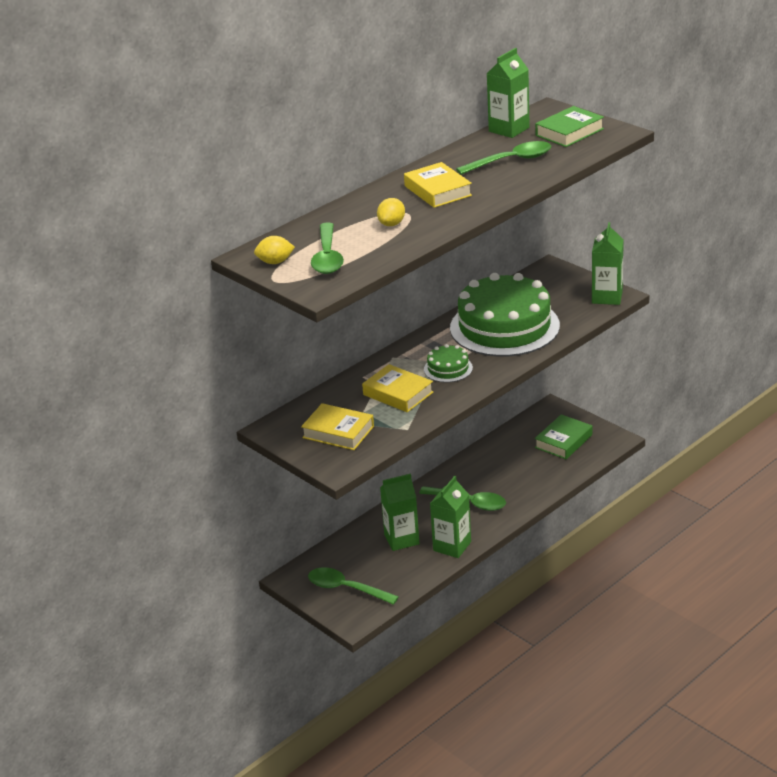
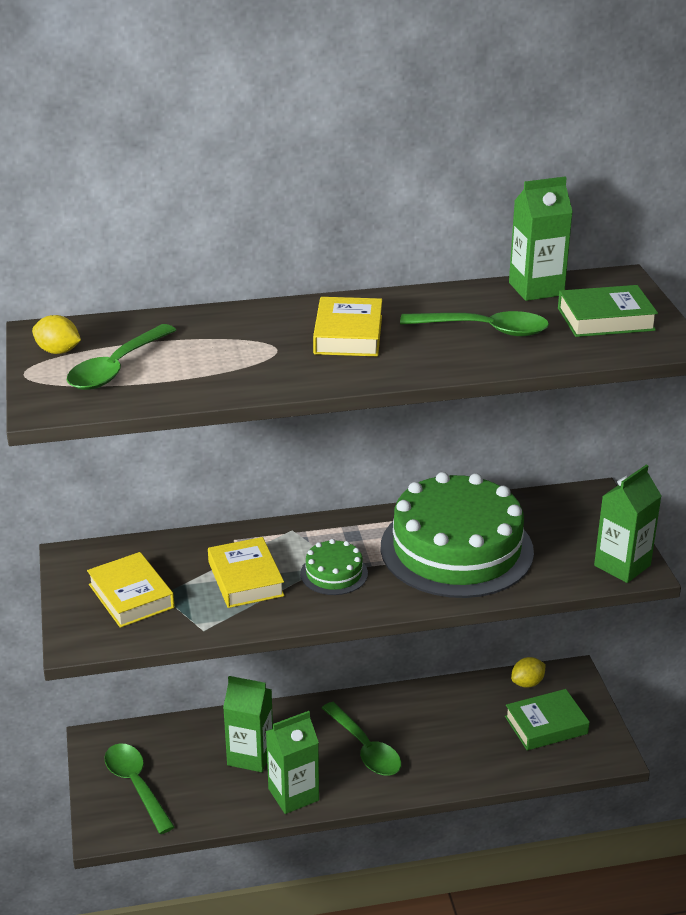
camera: 30 degrees right, 0 degrees up
yellow lemon [377,198,405,226] -> yellow lemon moved to [511,657,546,688]

